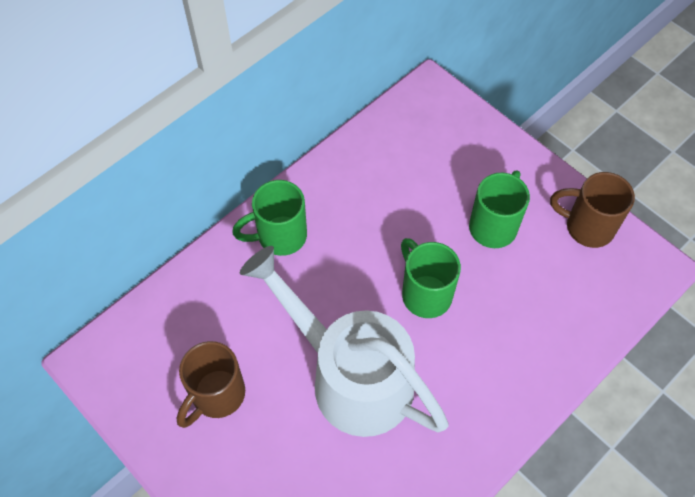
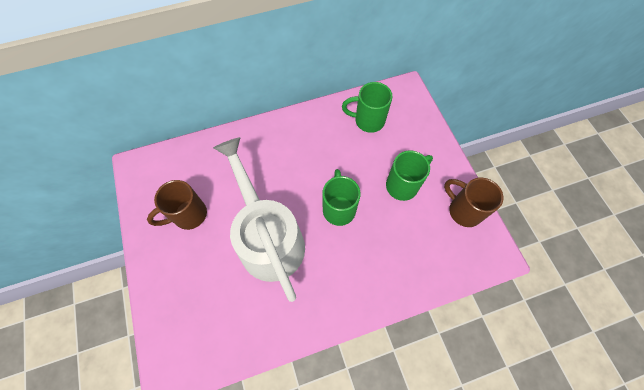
camera: 25 degrees right, 5 degrees up
green mug [232,180,307,256] -> green mug moved to [342,82,393,133]

